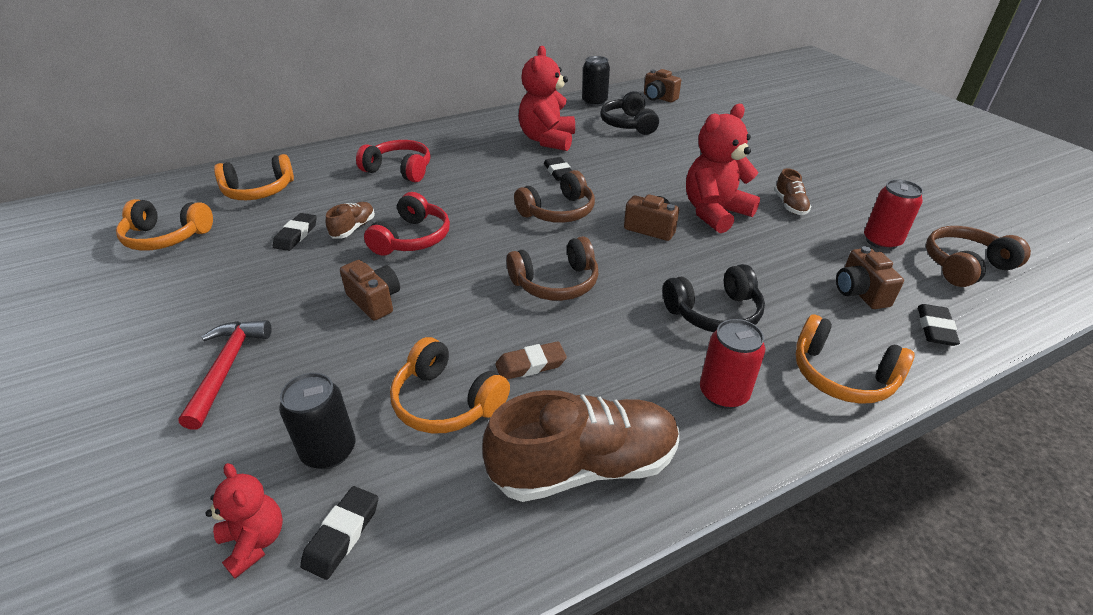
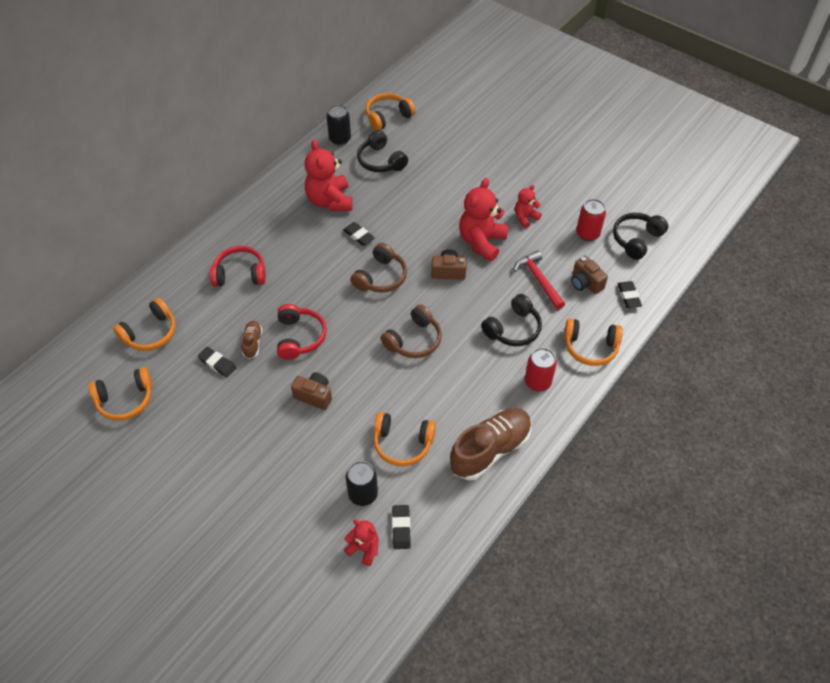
camera: 25 degrees left, 15 degrees up
red hammer [178,320,271,430] -> red hammer moved to [514,250,565,310]
black eraser [273,213,317,251] -> black eraser turned 45 degrees counterclockwise [198,347,236,377]
brown eraser [495,341,567,380] -> none
brown camera [644,69,681,102] -> orange headphones [366,93,416,131]
brown shoe [774,168,811,215] -> red teddy bear [515,185,542,228]
brown headphones [926,226,1031,287] -> black headphones [613,213,668,260]

